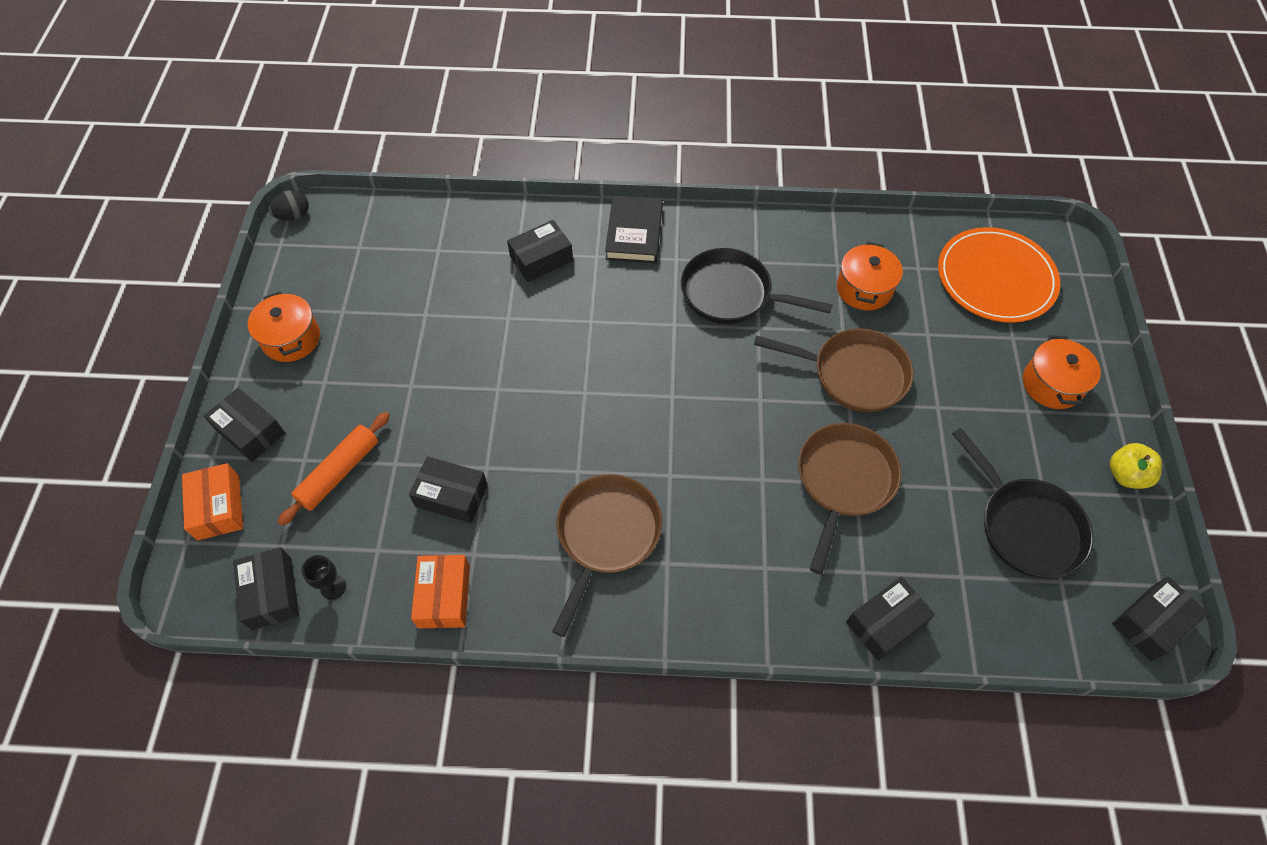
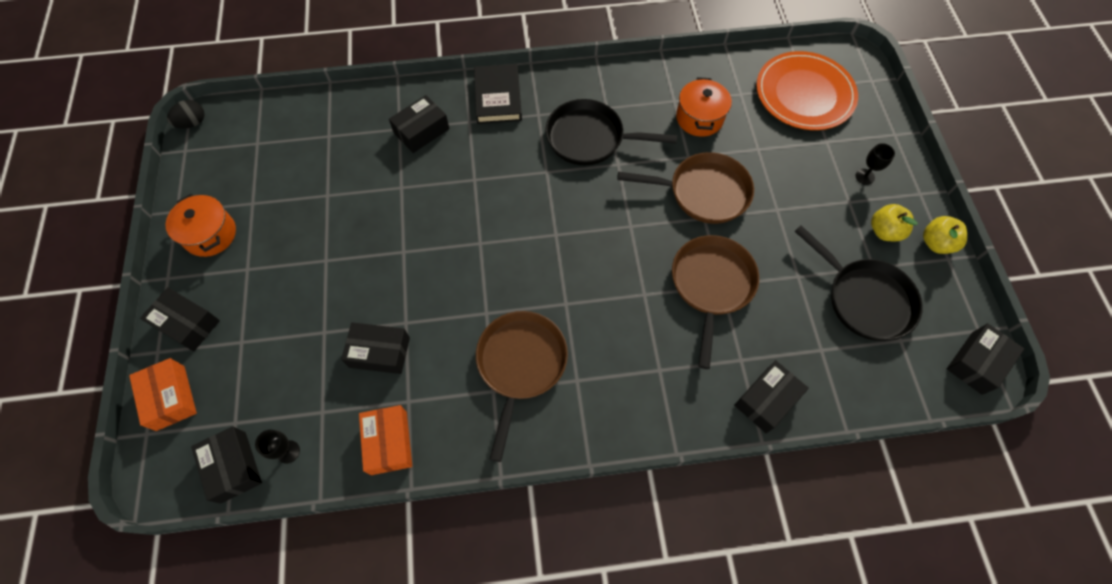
camera: 10 degrees left, 5 degrees up
orange rolling pin [278,412,390,526] -> none
orange pot [1023,335,1101,409] -> black goblet [855,143,895,185]
none -> yellow apple [871,204,918,241]

